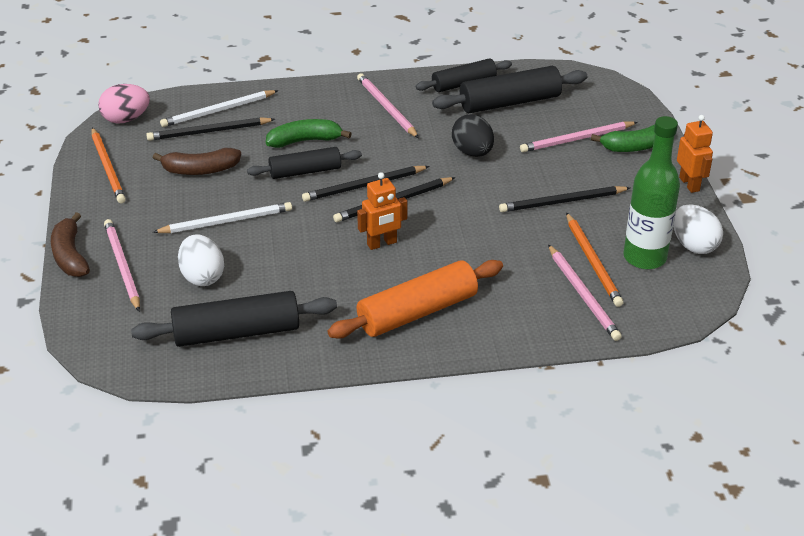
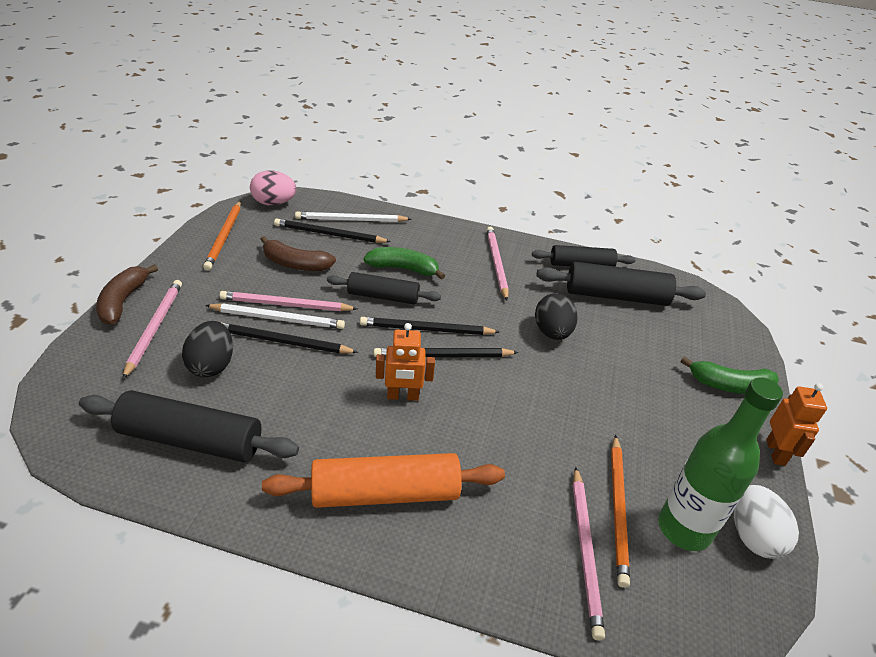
camera: 20 degrees right, 0 degrees up
white egg [178,234,224,286] -> black egg [182,321,233,377]
black pencil [499,186,630,212] -> black pencil moved to [220,322,358,354]
pink pencil [520,122,638,152] -> pink pencil moved to [220,291,358,311]

